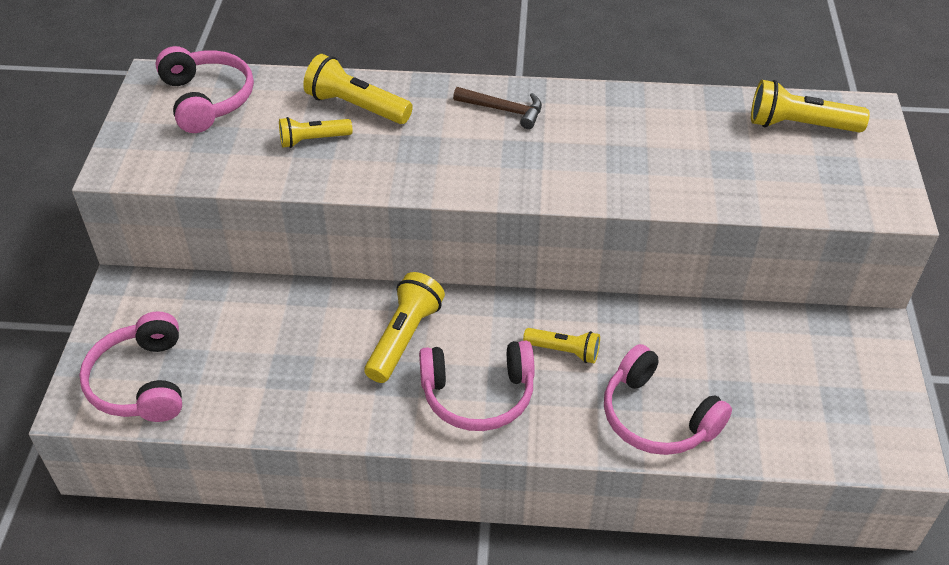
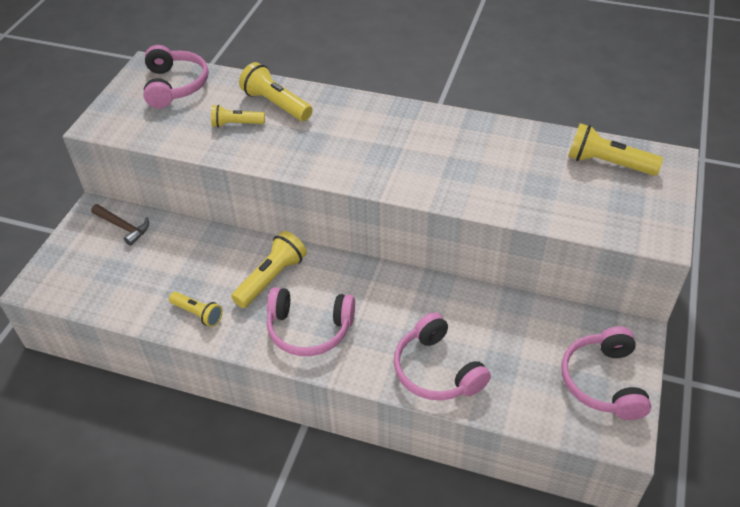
camera: 15 degrees right, 0 degrees up
pink headphones [79,311,182,422] -> pink headphones moved to [562,326,651,420]
brown hammer [453,87,542,129] -> brown hammer moved to [91,204,149,246]
yellow flashlight [523,328,600,363] -> yellow flashlight moved to [169,292,223,327]

